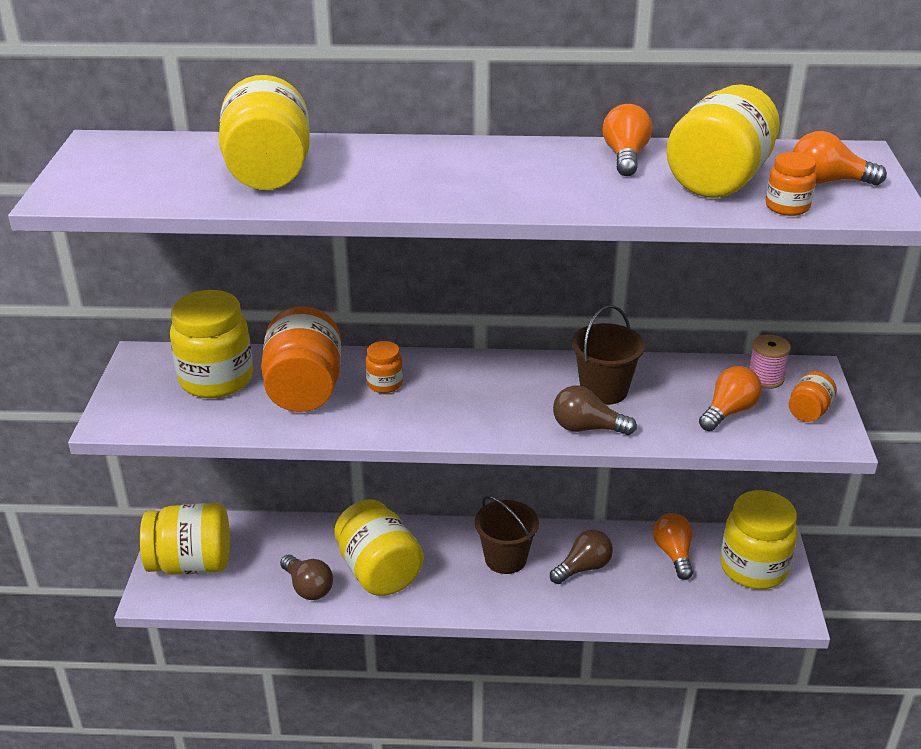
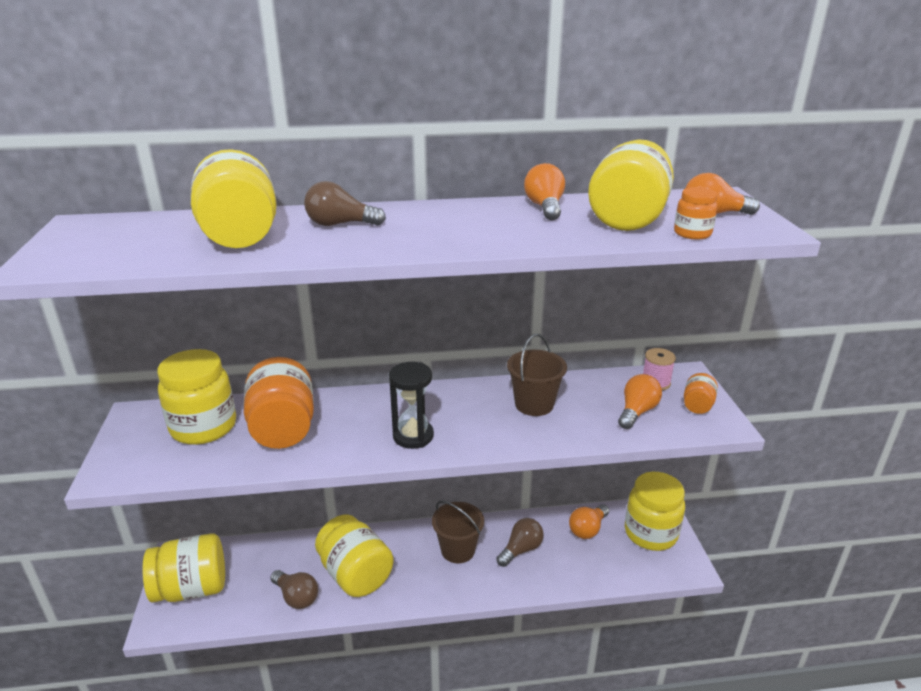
camera: 10 degrees left, 5 degrees down
orange jar [365,341,403,393] -> none
brown light bulb [553,385,637,435] -> brown light bulb moved to [304,181,386,226]
orange light bulb [653,513,693,580] -> orange light bulb turned 120 degrees counterclockwise [569,504,609,539]
none -> black hourglass [389,362,434,449]

